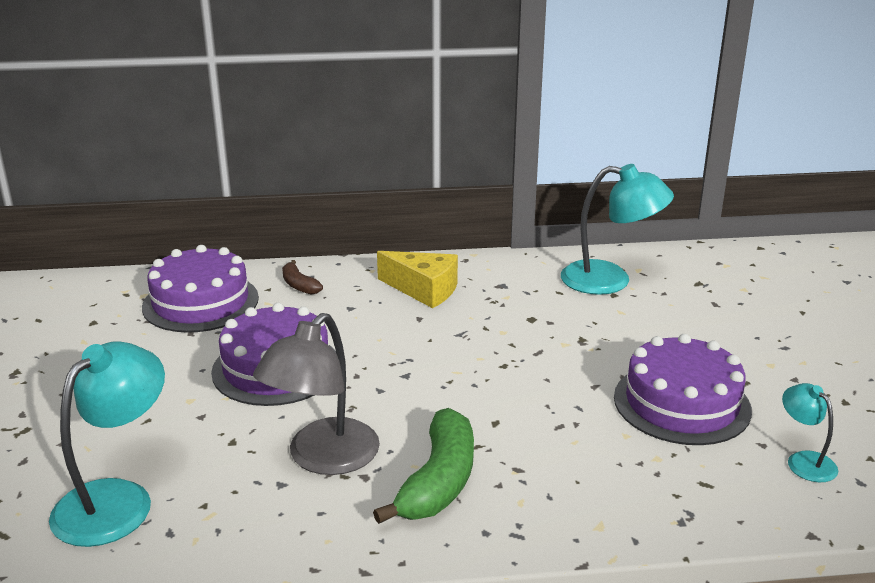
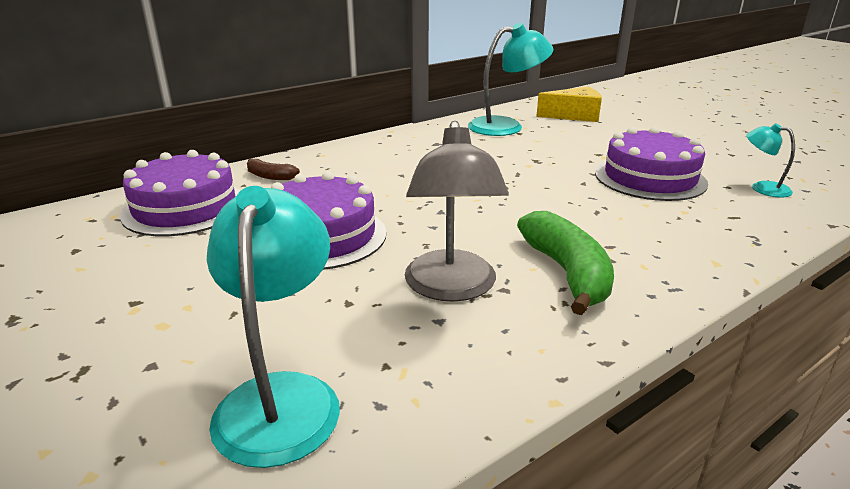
camera: 30 degrees left, 0 degrees up
yellow cheese [377,251,458,308] -> yellow cheese moved to [536,87,602,122]

